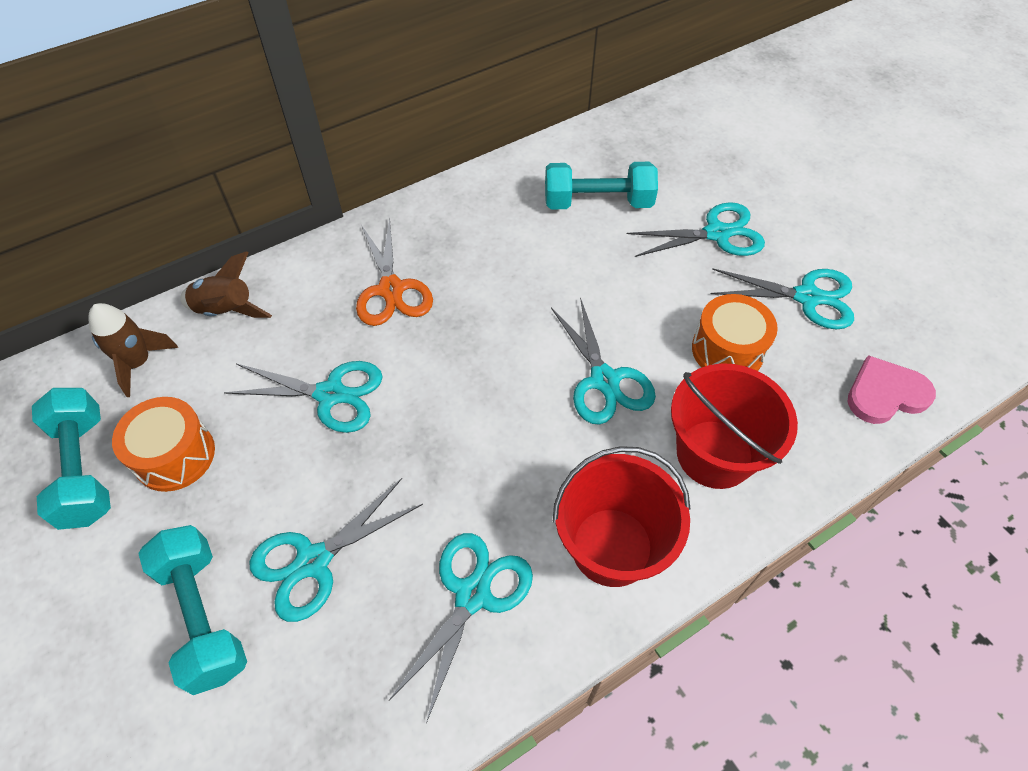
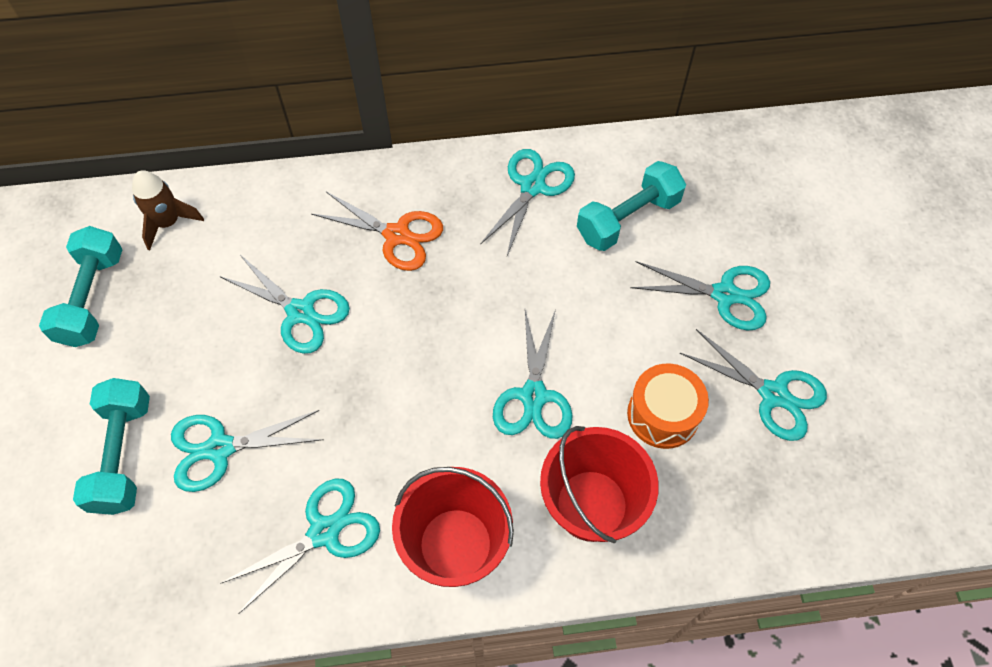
camera: 25 degrees right, 5 degrees up
orange drum [112,397,215,492] -> none
brown rocket [180,251,272,318] -> none
orange scissors [356,218,433,326] -> orange scissors turned 75 degrees counterclockwise [311,192,443,271]
turquoise dumbbell [545,162,658,209] -> turquoise dumbbell turned 60 degrees counterclockwise [577,161,686,251]
pink heart [848,355,936,424] -> none
none -> turquoise scissors [480,149,575,256]

